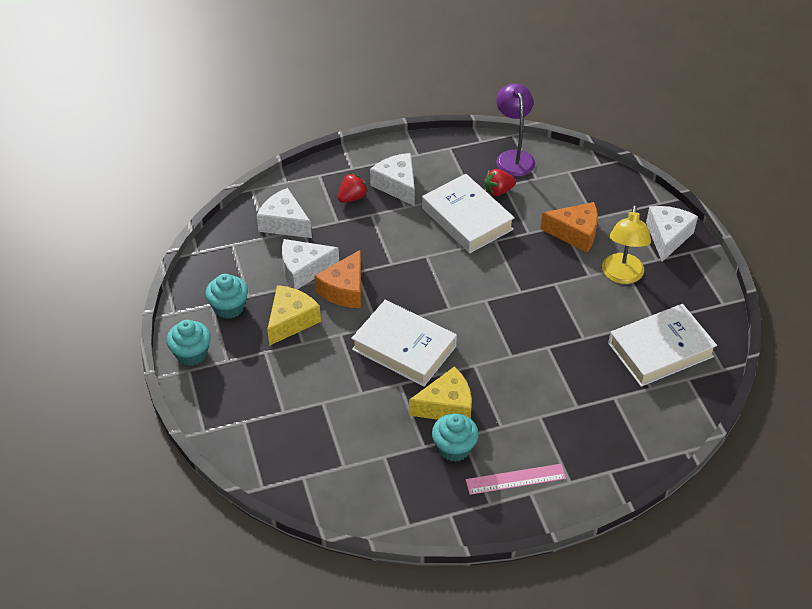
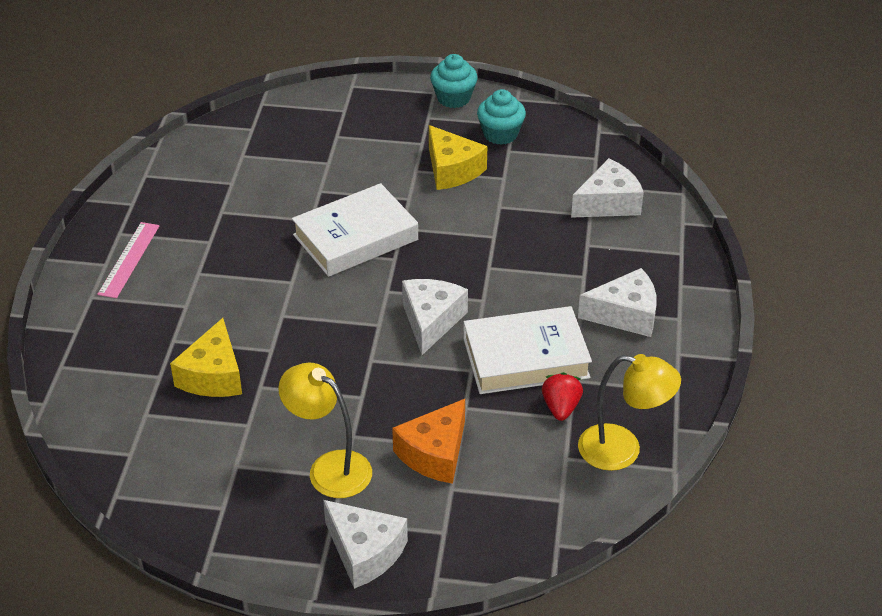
camera: 115 degrees right, 5 degrees down
white cheese [282,239,339,289] -> white cheese moved to [402,279,468,355]
orange cheese [314,250,361,308] -> none
red strawberry [338,173,368,203] -> none
yellow cheese [409,367,472,420] -> yellow cheese moved to [170,318,242,397]
turquoise cupcake [432,413,479,462] -> none
purple lamp [496,83,535,177] -> yellow lamp [578,354,681,471]
white book [608,304,717,387] -> none

